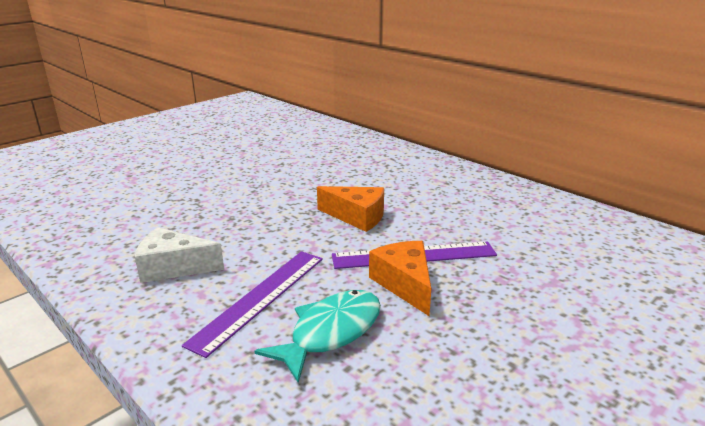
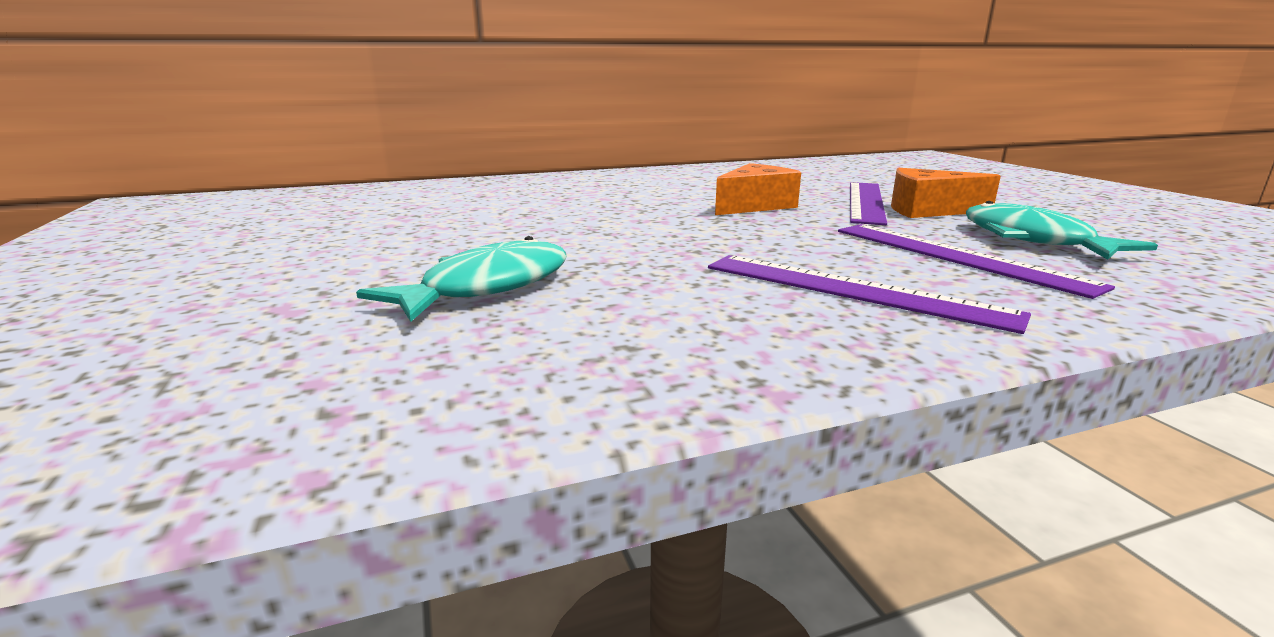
camera: 65 degrees left, 5 degrees down
white cheese [135,227,224,283] -> purple ruler [708,255,1031,334]
none -> turquoise fish [356,236,567,322]

